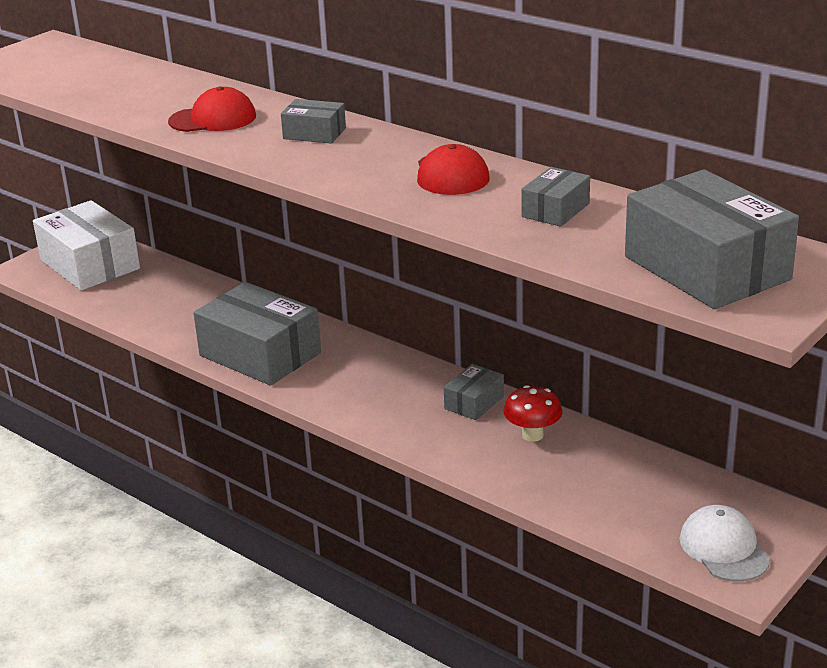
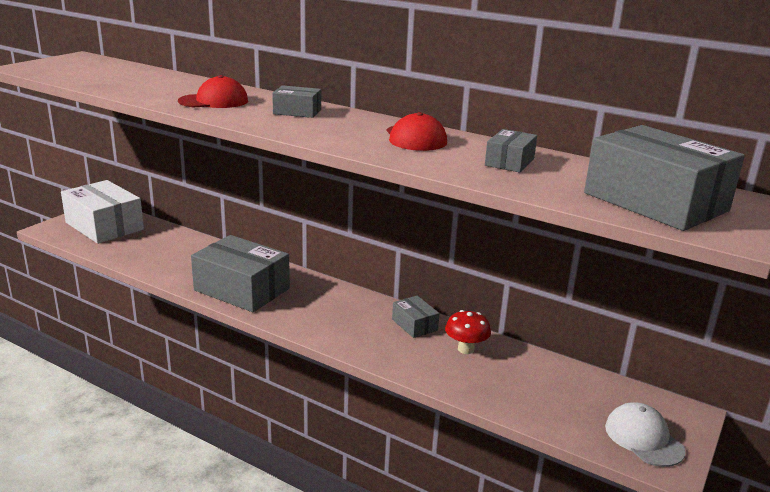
camera: 10 degrees left, 5 degrees down
grey box [444,364,504,420] -> grey box turned 60 degrees counterclockwise [392,296,439,338]

